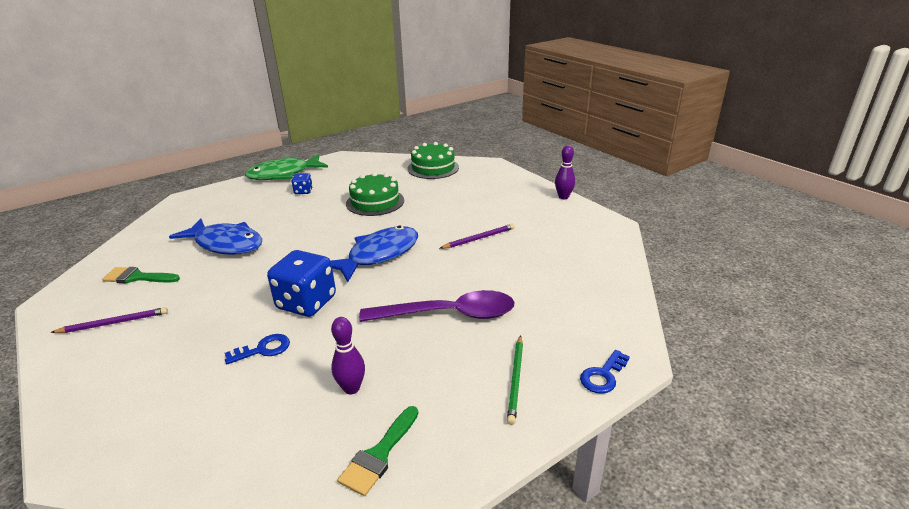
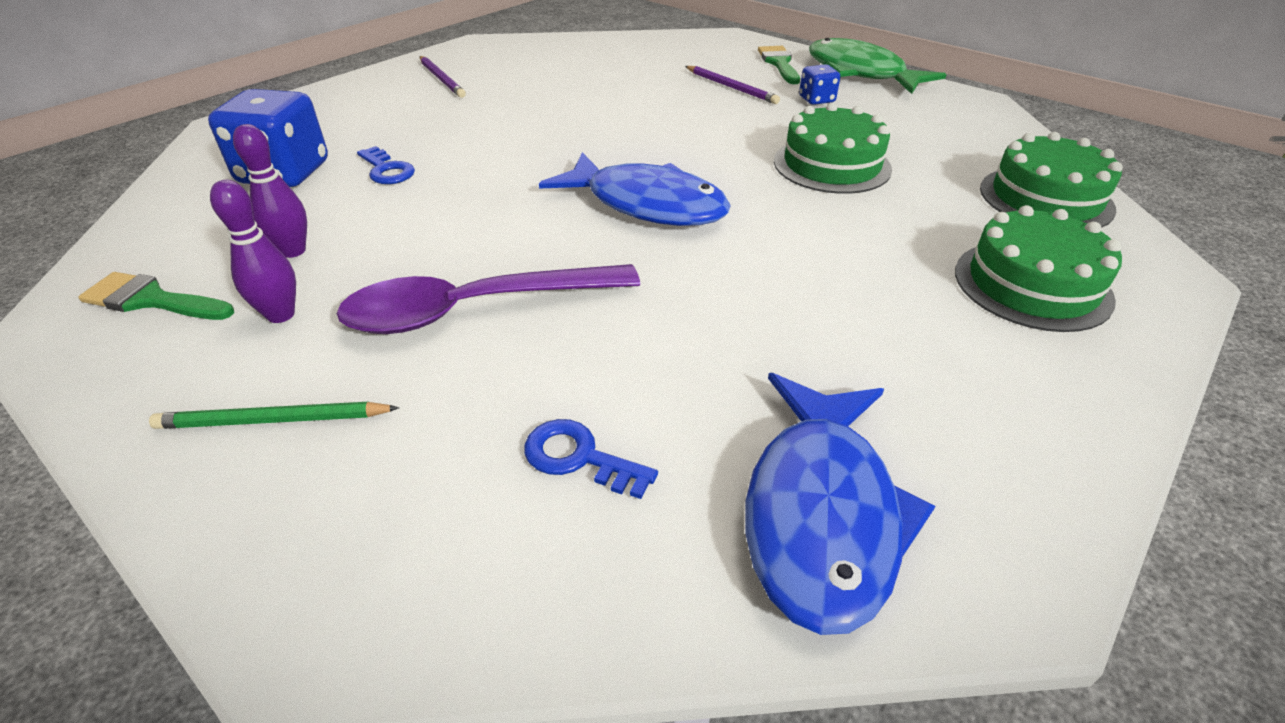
camera: 75 degrees right, 10 degrees up
green brush [102,267,180,283] -> green brush moved to [758,46,800,84]
blue fish [169,218,262,255] -> blue fish moved to [745,373,935,635]
blue dice [267,250,336,317] -> blue dice moved to [208,89,328,187]
purple spoon [359,290,515,322] -> purple spoon turned 90 degrees clockwise [337,264,640,334]
purple pencil [439,224,514,249] -> purple pencil moved to [685,66,780,104]
purple bowling pin [555,145,575,199] -> purple bowling pin moved to [210,180,296,323]
blue key [580,350,630,394] -> blue key moved to [524,419,658,499]
none -> green cake [955,205,1122,332]

